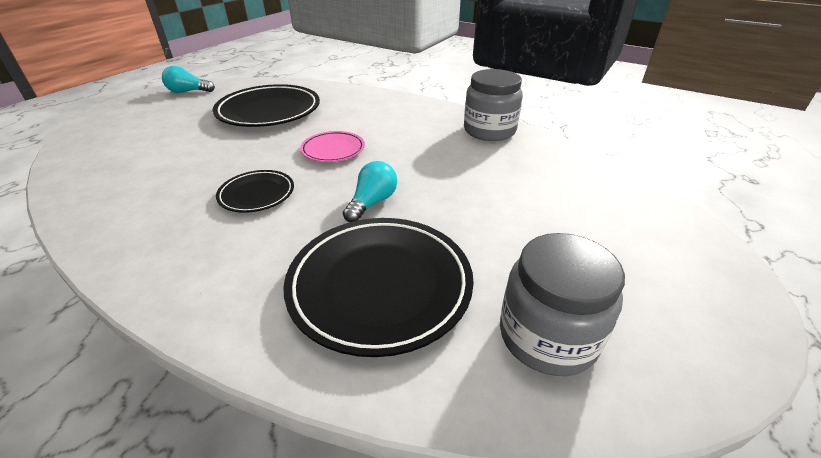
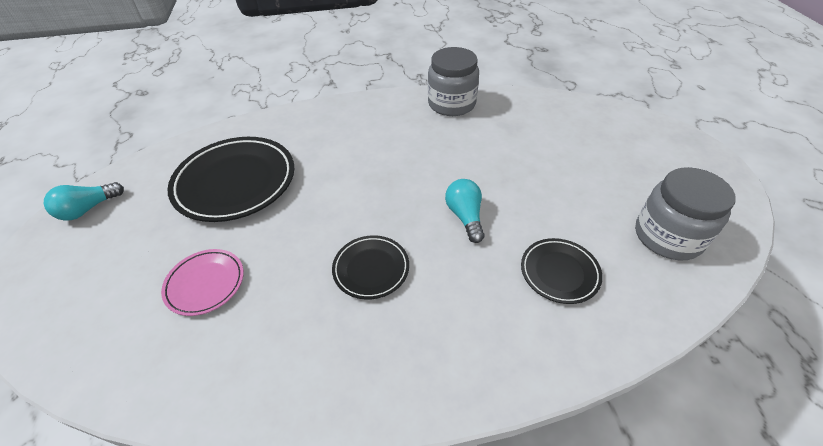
camera: 40 degrees left, 10 degrees up
black plate [283,218,474,357] -> black plate [521,238,603,304], size x0.53
pink plate [300,131,365,162] -> pink plate moved to [161,249,244,316]

